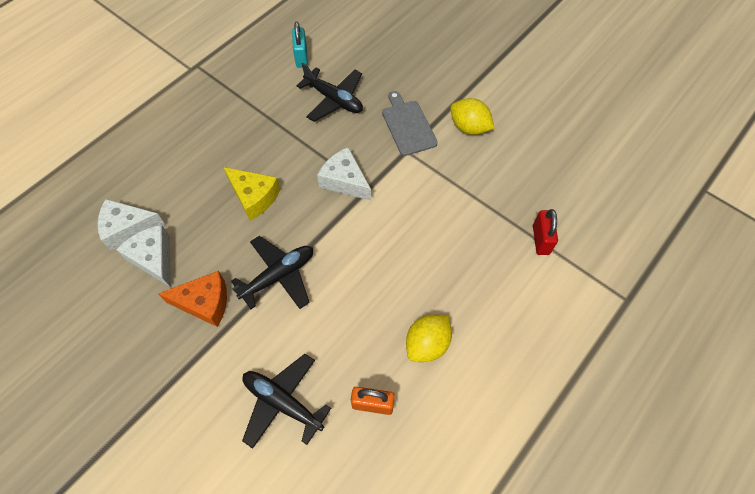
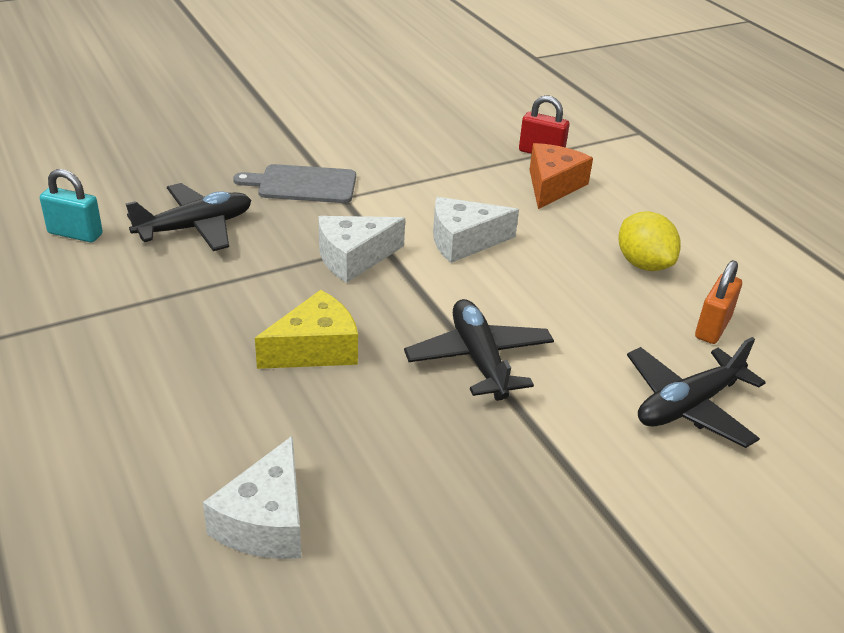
camera: 70 degrees left, 25 degrees down
white cheese [116,225,171,287] -> white cheese moved to [433,197,519,263]
orange cheese [158,271,227,327] -> orange cheese moved to [529,143,593,209]
yellow lemon [450,98,494,135] -> none

